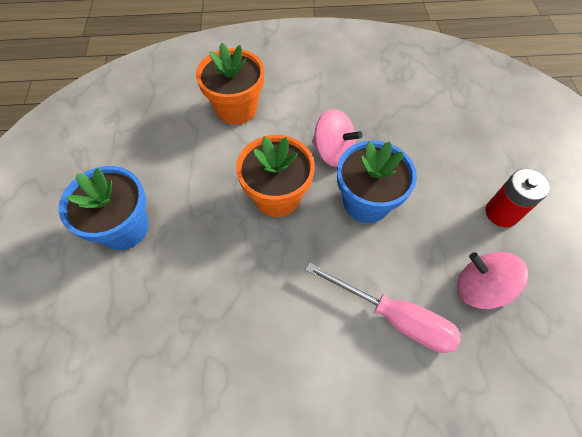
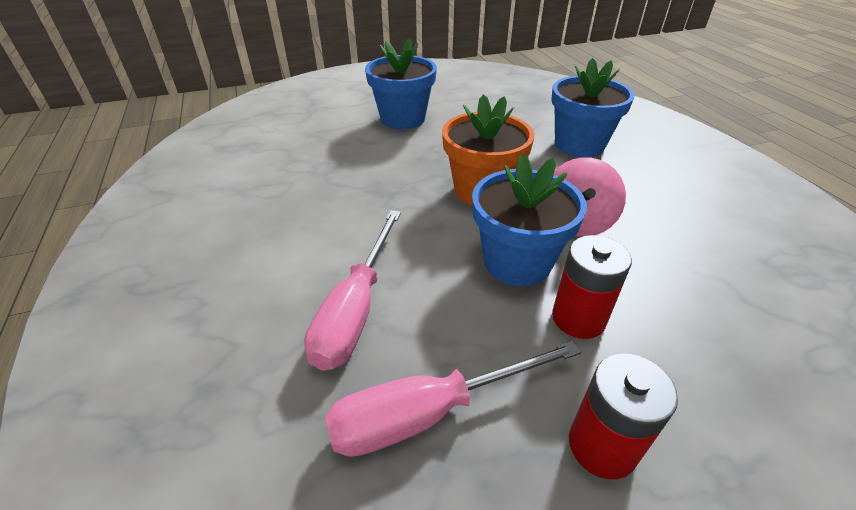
camera: 75 degrees right, 20 degrees down
orange flower pot [196,43,264,125] -> blue flower pot [551,58,634,158]
pink spinning top [457,252,528,309] -> pink screwdriver [325,341,581,457]
none -> red battery [552,235,632,339]

